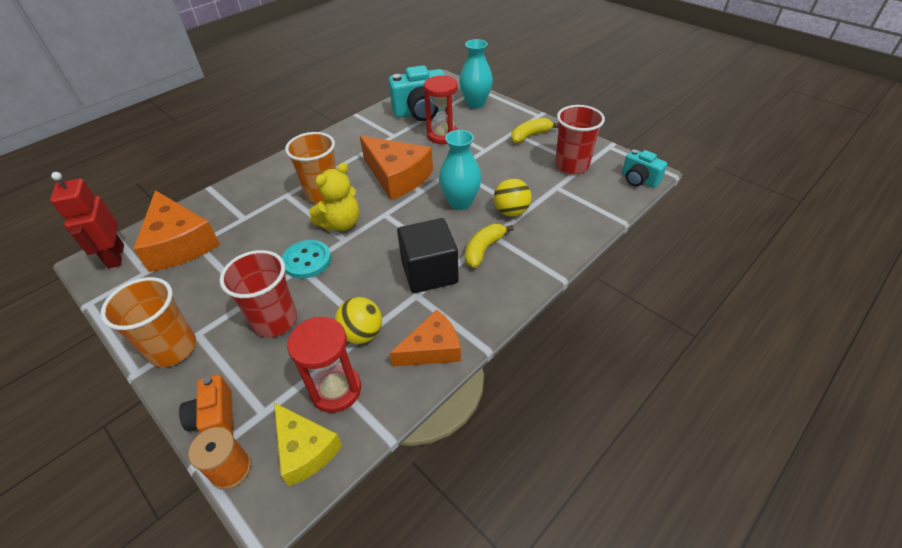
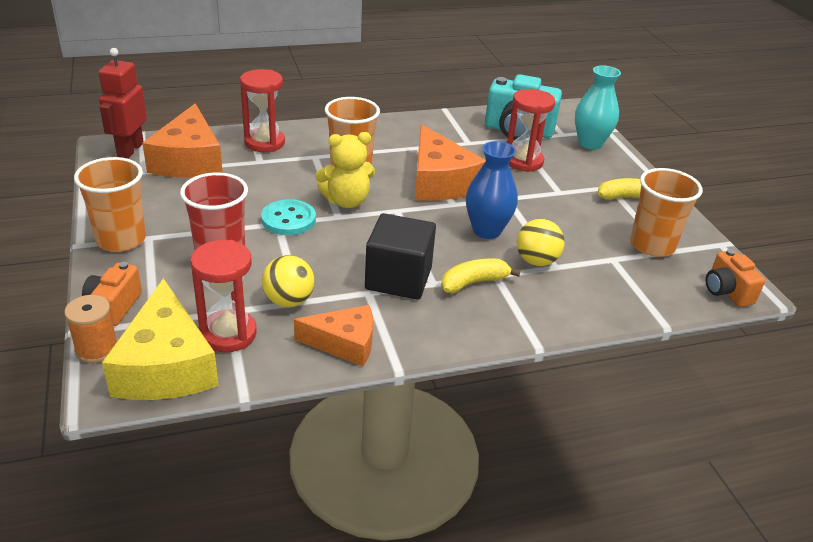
camera: 25 degrees right, 10 degrees down
yellow cheese [274,403,342,486] -> yellow cheese [102,278,219,400], size x1.58
turquoise vase [439,130,482,210] -> blue vase [466,141,518,239]
red cup [555,105,605,174] -> orange cup [630,168,703,257]
turquoise camera [622,149,667,188] -> orange camera [706,249,765,307]
none -> red hourglass [240,69,285,152]

